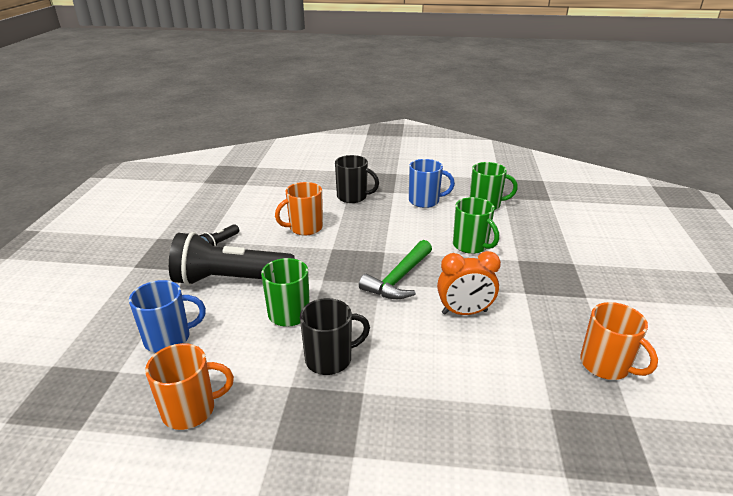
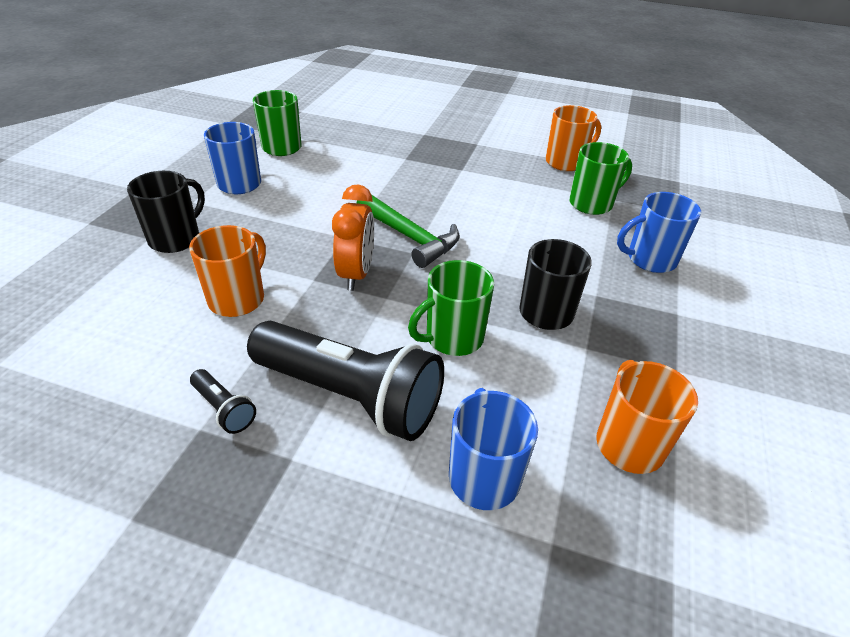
camera: 80 degrees left, 10 degrees up
black flashlight [169,232,295,286] -> black flashlight turned 75 degrees counterclockwise [247,321,444,441]
orange mug [275,182,323,235] -> orange mug turned 135 degrees counterclockwise [189,225,266,317]
orange clock [437,251,501,315] -> orange clock moved to [332,184,374,291]
green mug [453,197,499,254] -> green mug moved to [569,142,632,215]
none -> blue mug [617,192,701,273]

